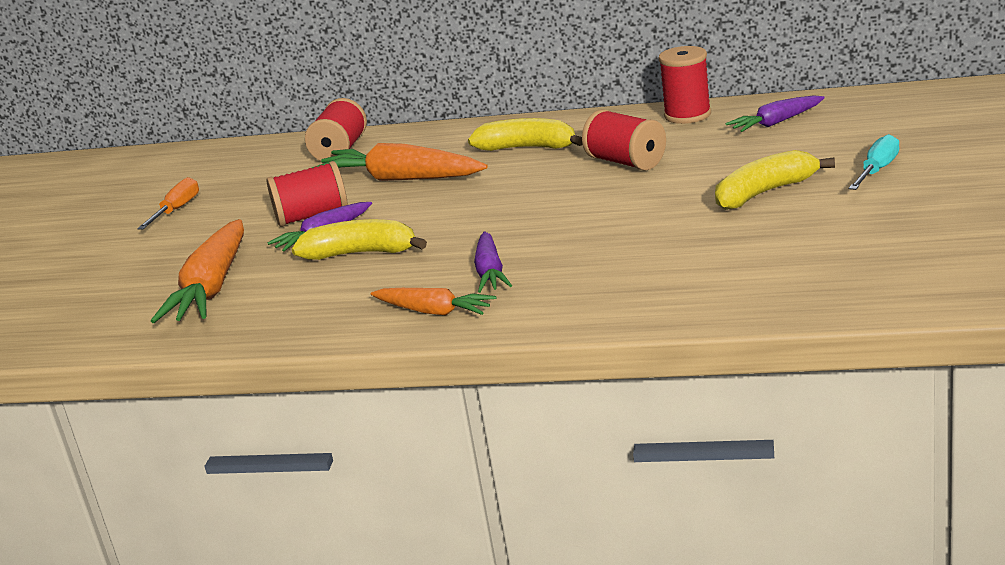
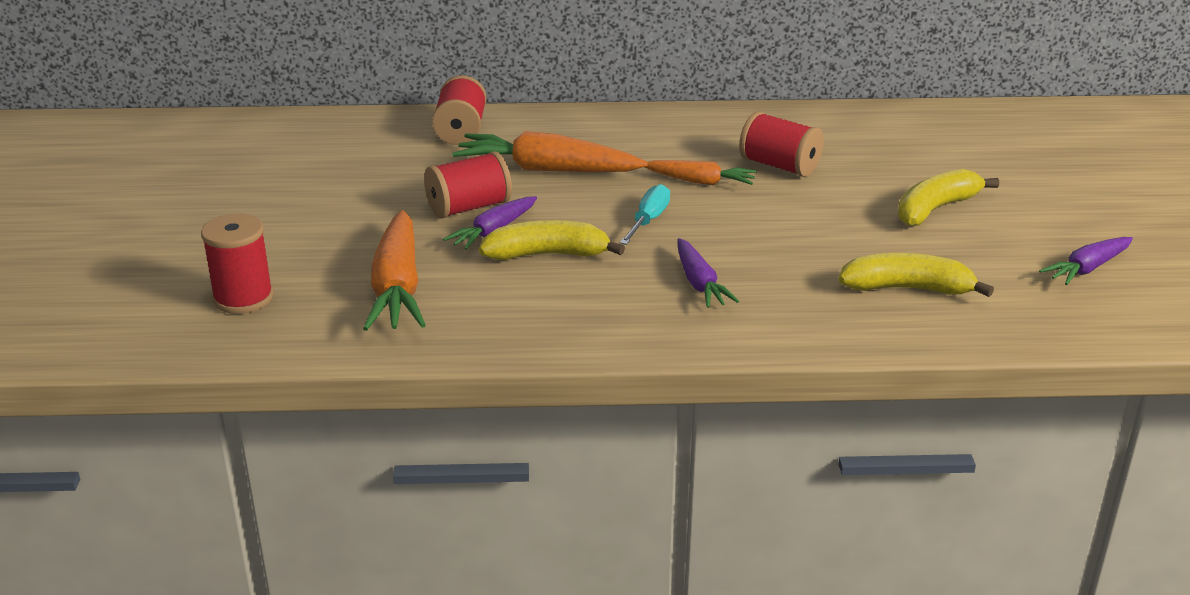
camera: 15 degrees left, 5 degrees up
orange screwdriver [137,177,199,229] -> none
orange carrot [371,288,496,316] -> orange carrot moved to [645,160,757,185]
yellow banana [468,118,582,151] -> yellow banana moved to [839,253,994,297]
red spool [659,46,711,124] -> red spool moved to [201,214,274,314]
purple carrot [725,95,825,132] -> purple carrot moved to [1039,237,1133,285]
turquoise screwdriver [849,134,899,190] -> turquoise screwdriver moved to [620,184,670,245]

